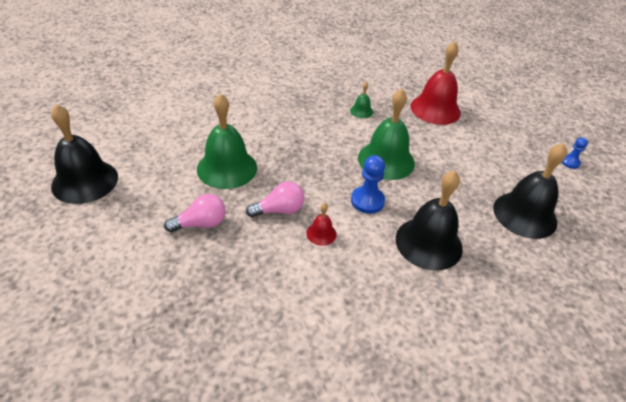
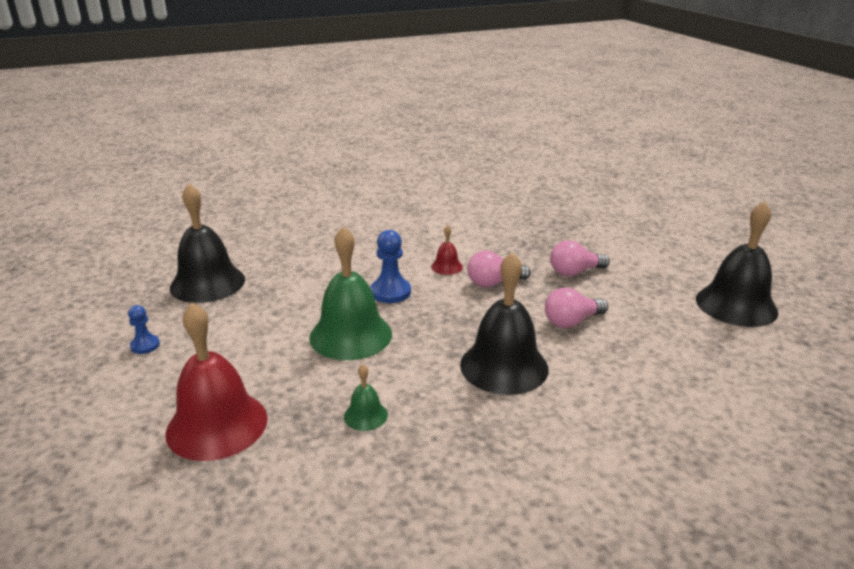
camera: 175 degrees left, 15 degrees down
green bell [197,93,257,189] -> pink light bulb [545,287,608,328]
black bell [396,170,463,271] -> black bell moved to [460,252,548,395]
blue pawn [562,137,588,169] -> blue pawn moved to [128,305,160,354]

